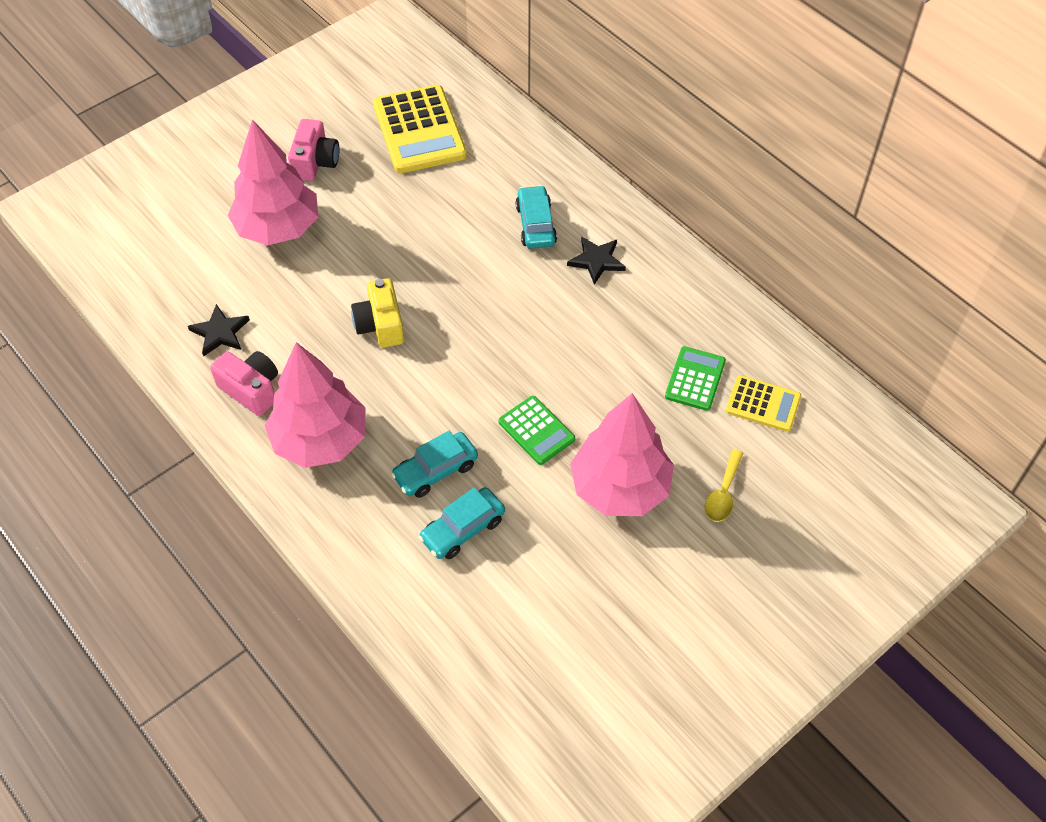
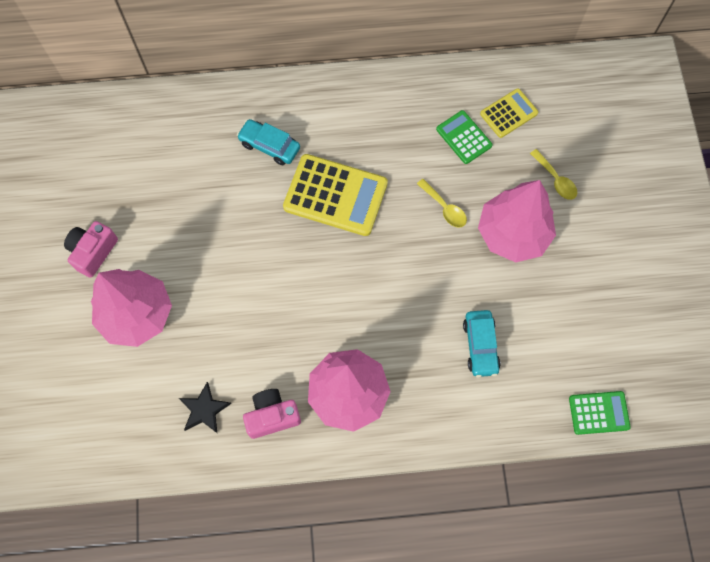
camera: 55 degrees left, 15 degrees up
pink camera [288,119,339,181] -> pink camera turned 105 degrees counterclockwise [64,221,118,278]
yellow camera [351,278,404,348] -> none
yellow calculator [373,85,467,173] -> yellow calculator moved to [283,154,388,236]
turquoise car [391,431,478,498] -> none
green calculator [499,396,575,465] -> green calculator moved to [569,391,631,435]
black star [567,236,626,285] -> none
none -> yellow spoon [417,179,467,228]

